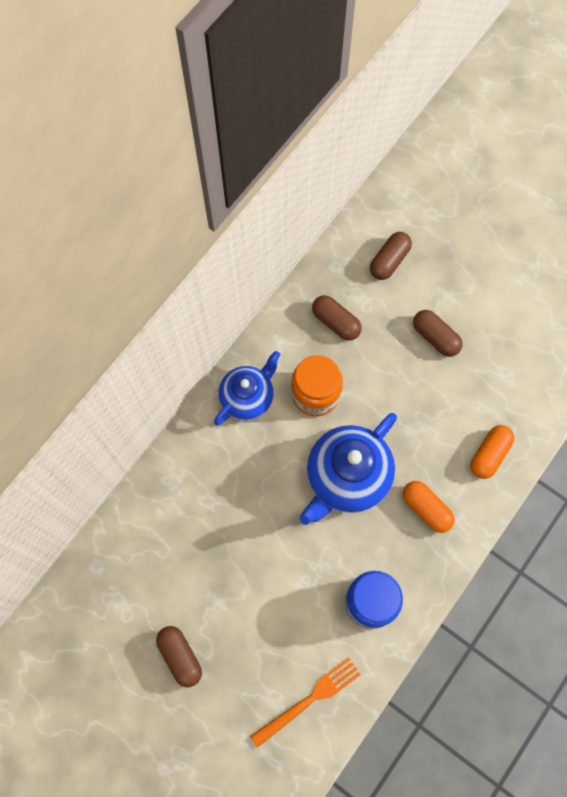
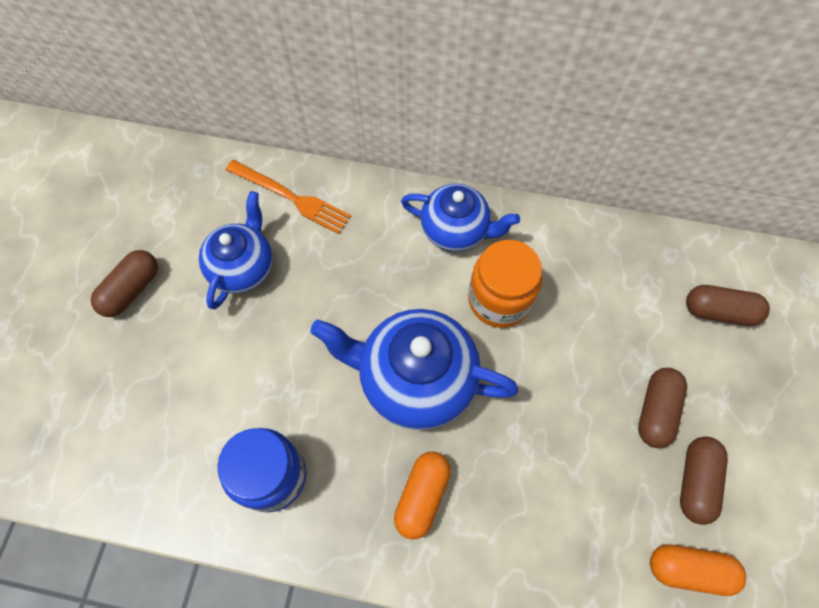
camera: 65 degrees right, 5 degrees down
orange fork [250,657,361,748] -> orange fork moved to [226,160,351,234]
brown capsule [312,295,362,341] -> brown capsule moved to [680,436,728,525]
orange capsule [471,425,514,479] -> orange capsule moved to [650,544,746,596]
none -> blue teapot [199,191,273,310]

